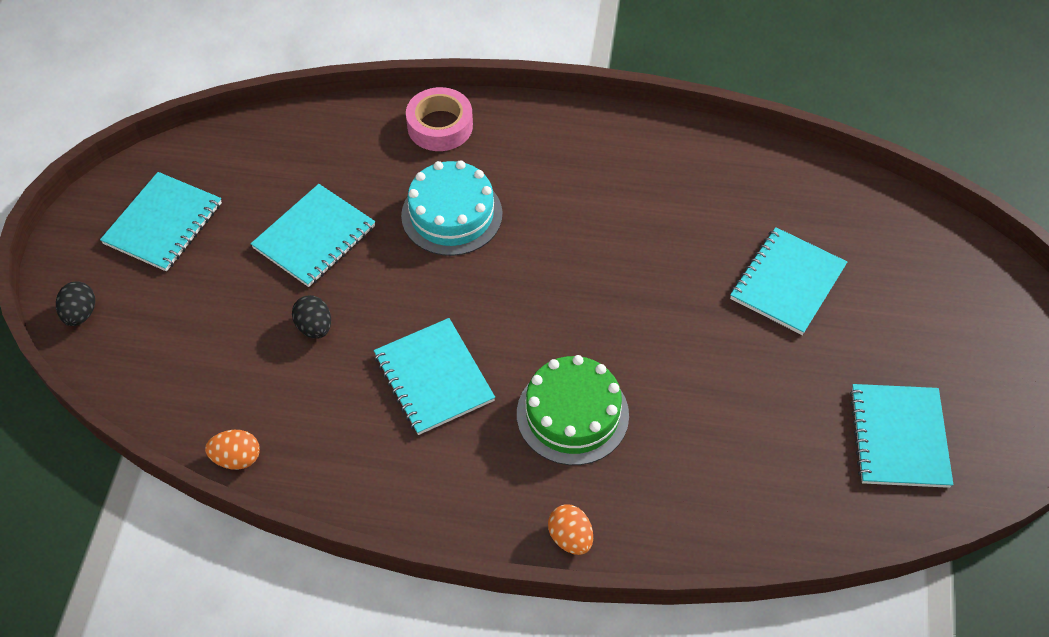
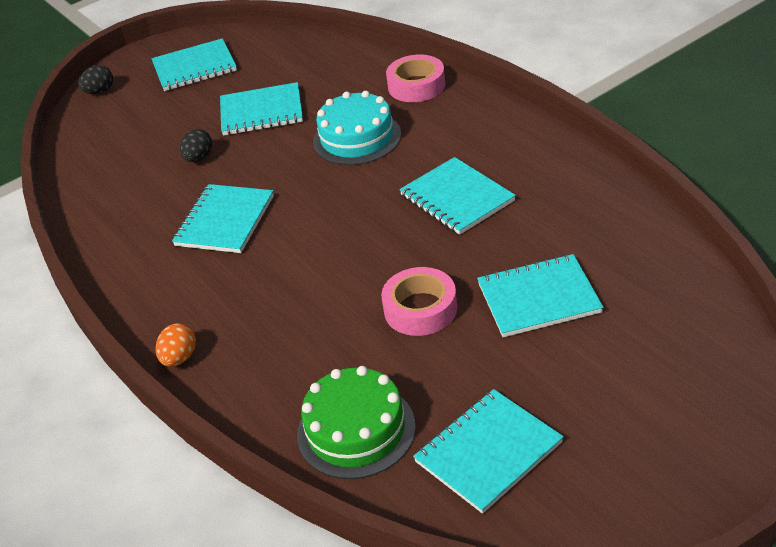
camera: 50 degrees right, 15 degrees down
orange egg [205,430,260,470] -> none
green cake [517,355,629,465] -> green cake moved to [297,366,416,479]
none -> pink tape [381,267,457,336]
none -> turquoise notebook [399,157,516,235]

